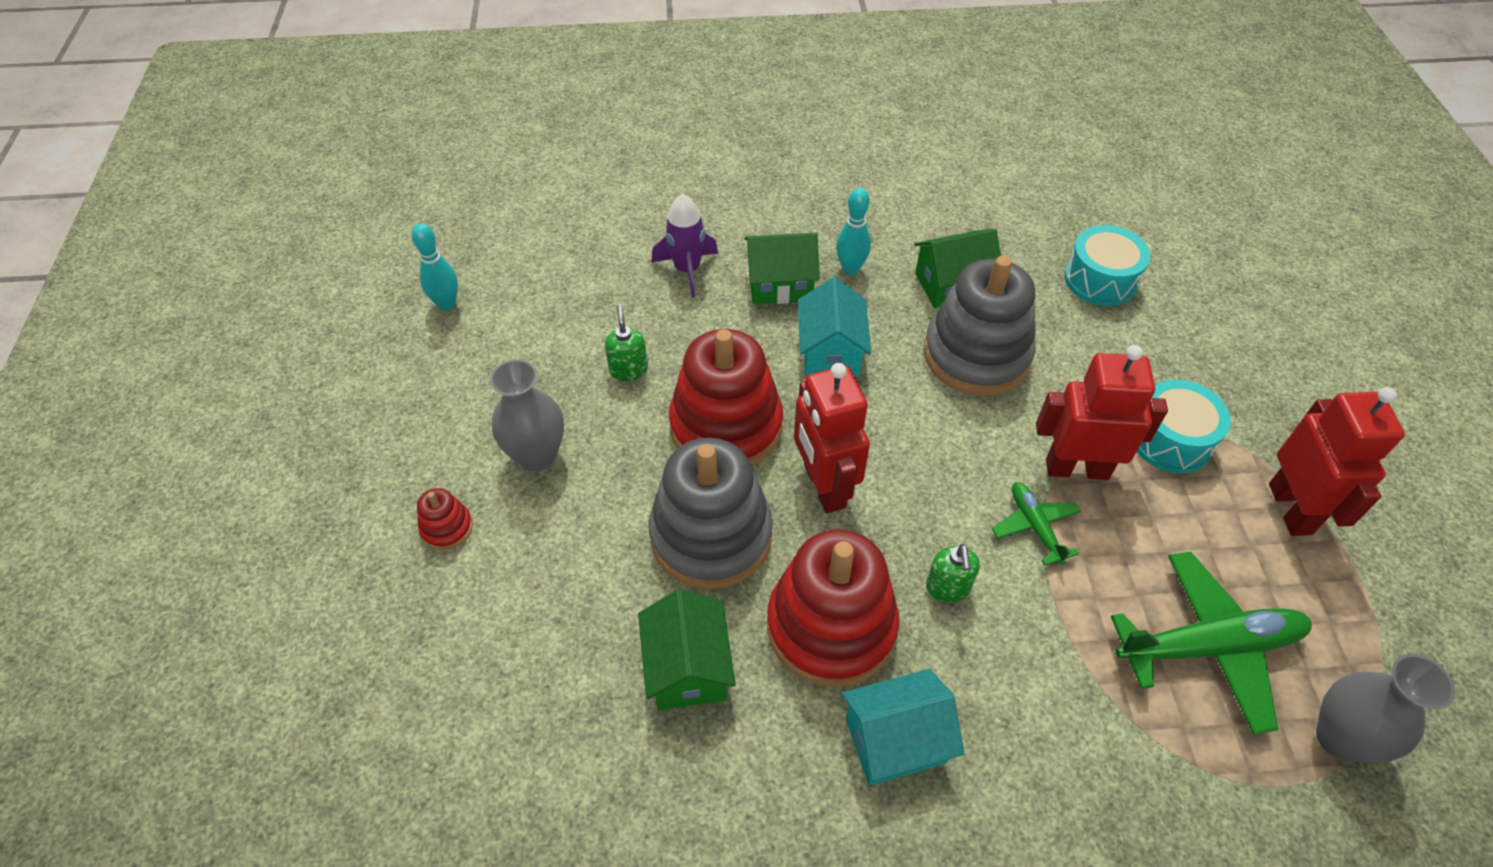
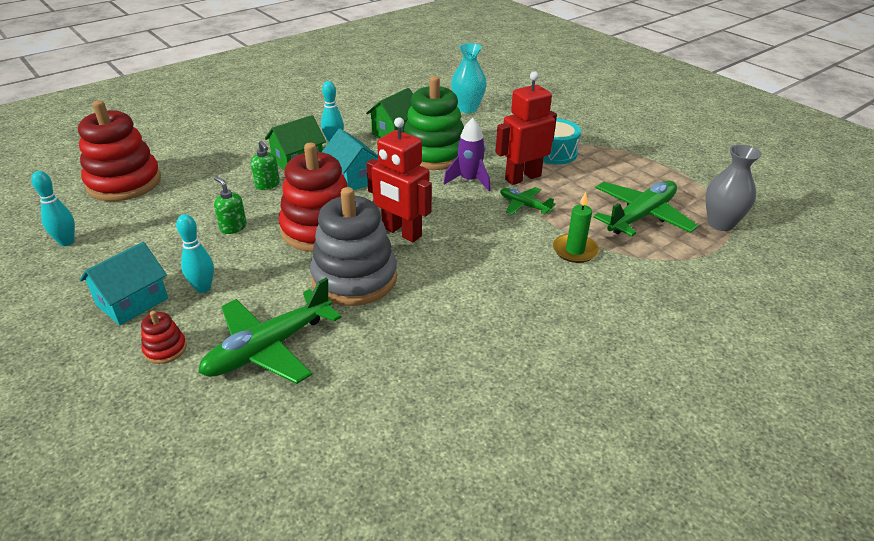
camera: 35 degrees left, 15 degrees down
grey vase [490,359,564,471] -> turquoise bowling pin [176,214,214,293]
green house [638,589,736,710] -> none
purple rocket [652,194,718,298] -> purple rocket moved to [443,118,491,191]
red stacking toy [767,529,899,687] -> red stacking toy moved to [78,100,161,201]
turquoise house [842,669,964,785] -> turquoise house moved to [80,242,168,325]
grey stacking toy [923,256,1035,396] -> green stacking toy [404,76,464,170]
green soap dispenser [926,544,980,602] -> green soap dispenser moved to [251,141,280,190]
turquoise drum [1064,225,1150,306] -> turquoise vase [451,43,487,113]
red robot [1269,387,1405,536] -> none
none -> green plane [198,278,341,384]
none -> green candle [553,192,599,263]

